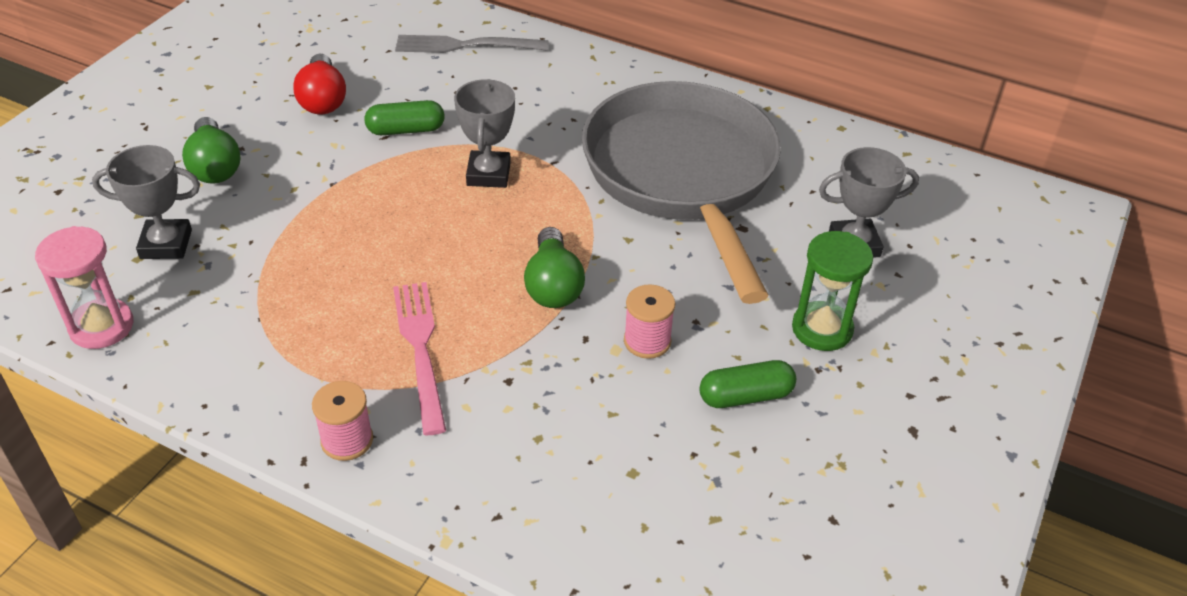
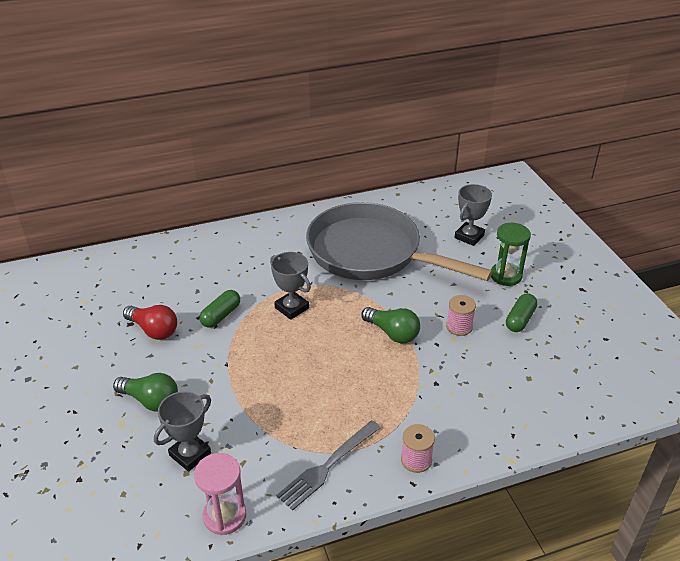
camera: 45 degrees left, 5 degrees down
pink fork [393,282,446,435] -> none
grey fork [395,35,549,53] -> grey fork moved to [276,420,381,511]

